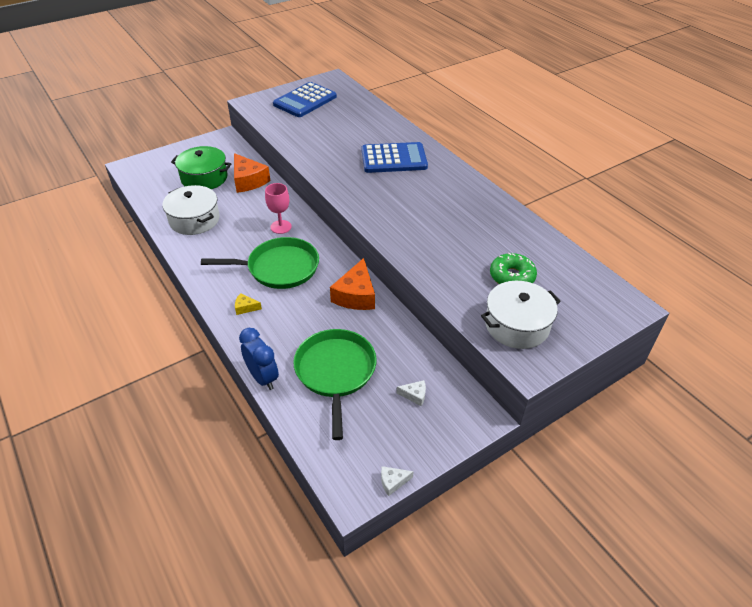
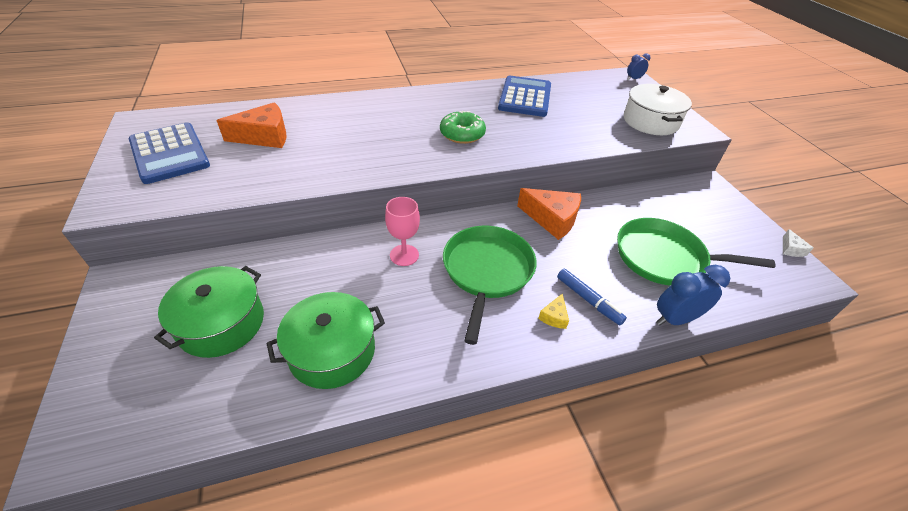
camera: 75 degrees left, 0 degrees up
white pot [162,185,220,235] -> green pot [266,292,385,389]
orange cheese [234,153,270,193] -> orange cheese moved to [216,102,287,148]
blue calculator [362,142,428,173] -> blue calculator moved to [498,76,551,117]
white cheese [397,380,426,406] -> none
green donut [490,253,537,284] -> green donut moved to [440,111,486,144]
none -> blue marker [557,269,627,325]
none -> blue clock [627,53,650,80]

